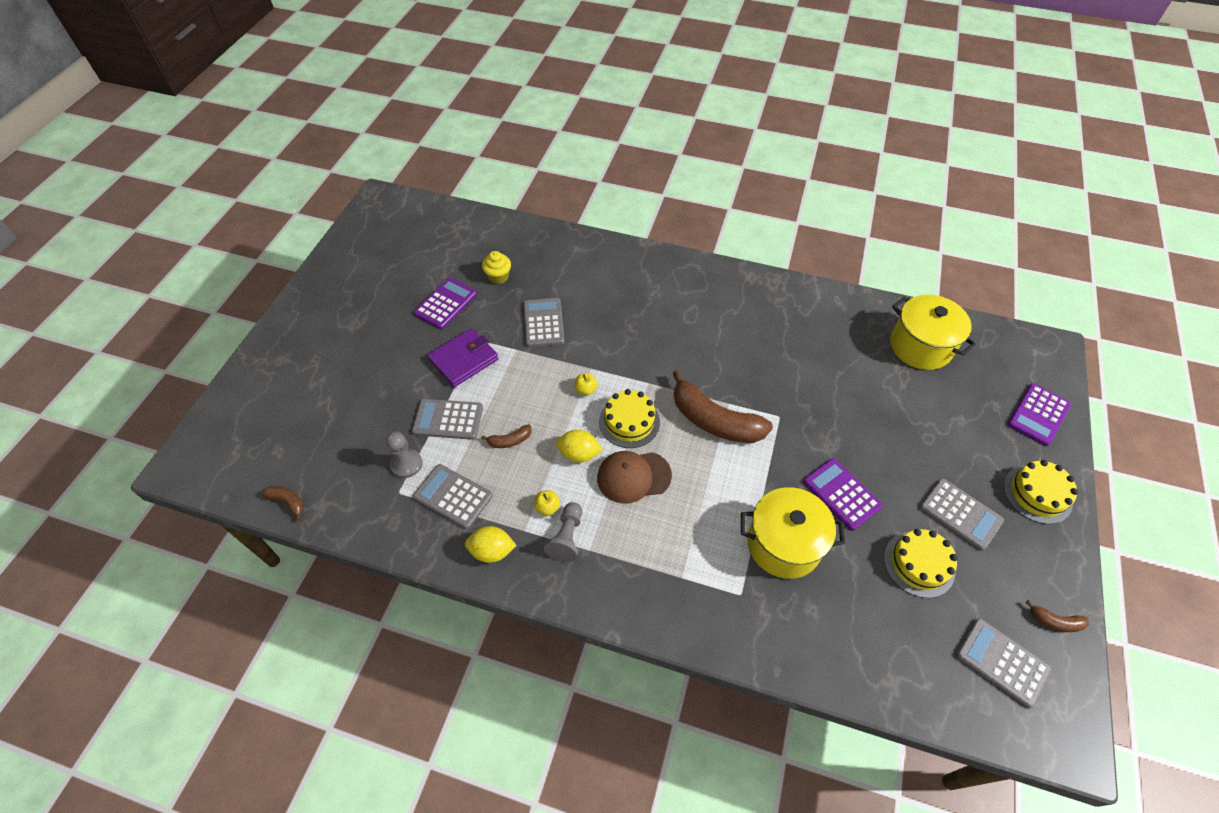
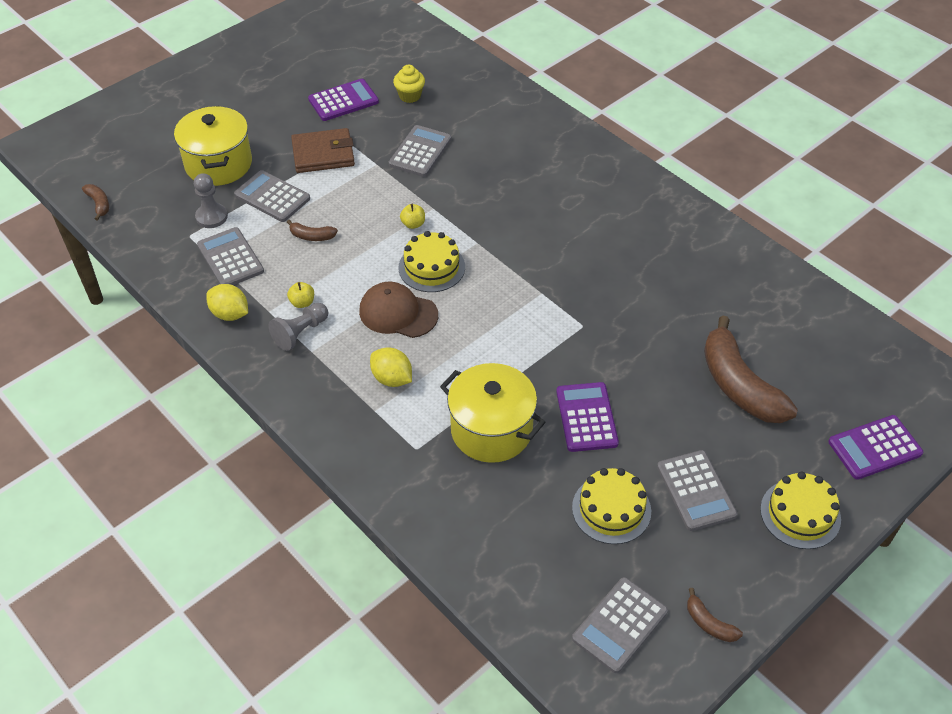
camera: 30 degrees right, 5 degrees down
purple wallet [427,328,499,387] -> brown wallet [291,128,355,173]
yellow lemon [556,430,602,463] -> yellow lemon moved to [370,347,412,387]
brown banana [673,370,773,443] -> brown banana moved to [704,315,798,423]
yellow pot [890,294,976,370] -> yellow pot moved to [174,106,252,186]
grey calculator [956,618,1052,708] -> grey calculator turned 120 degrees counterclockwise [572,577,668,673]

